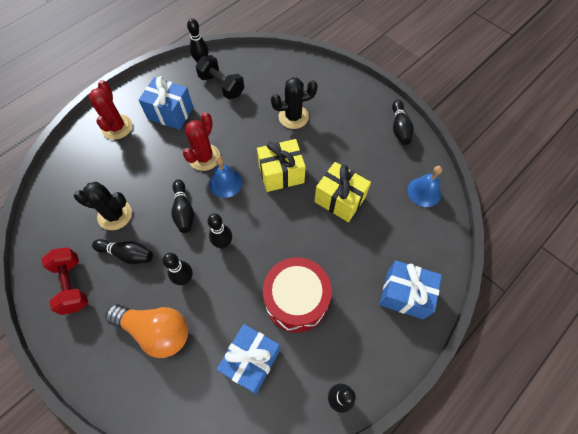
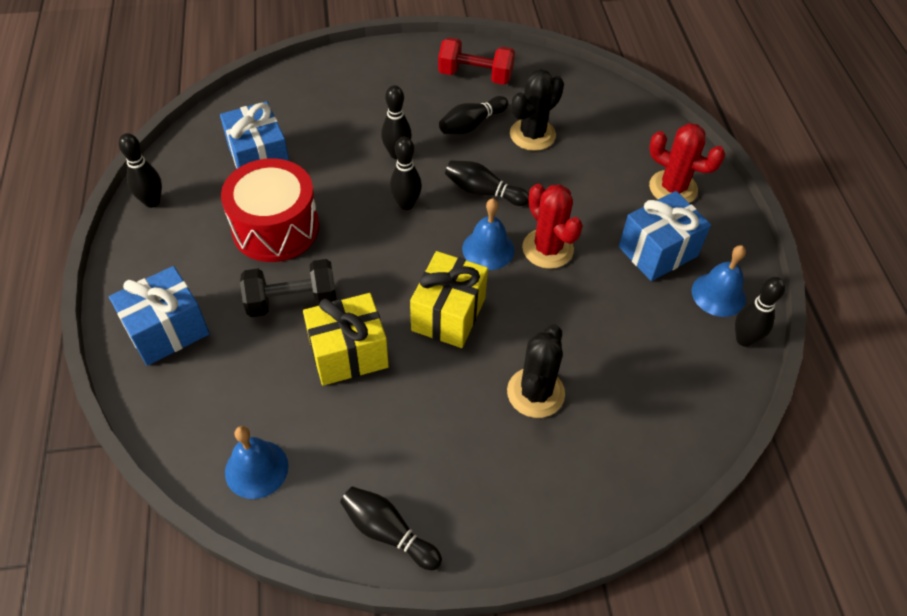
camera: 125 degrees right, 10 degrees down
orange light bulb [105,304,188,358] -> none
black dumbbell [196,55,244,99] -> black dumbbell moved to [240,259,337,317]
none -> blue bell [692,245,746,317]

